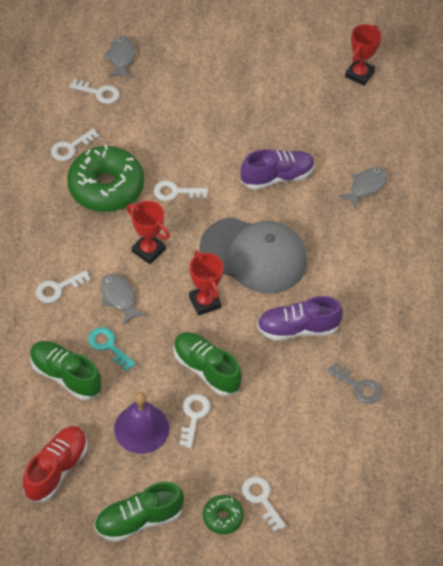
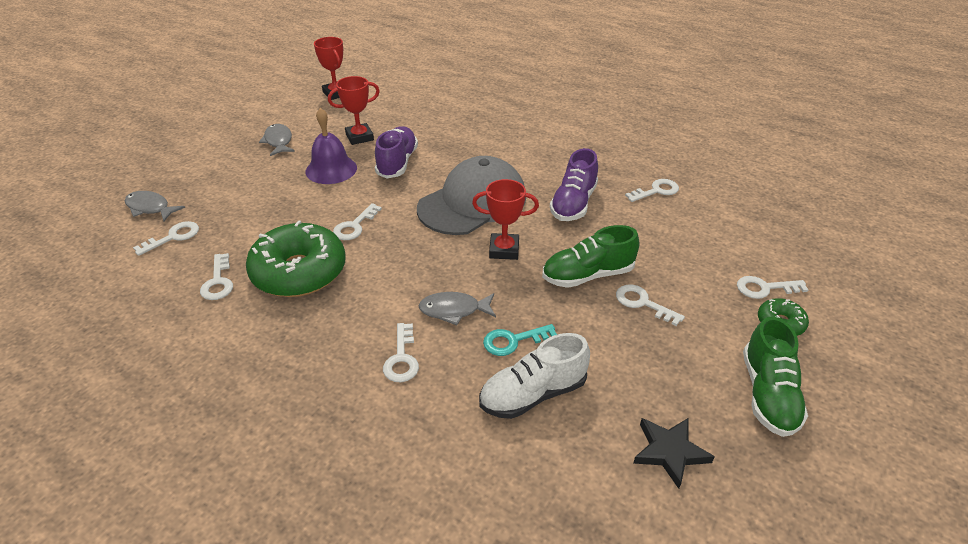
camera: 60 degrees left, 15 degrees down
red shoe [23,426,88,502] -> black star [633,418,715,489]
green shoe [30,341,102,400] -> white shoe [479,333,590,419]
purple bell [114,392,169,454] -> purple bell moved to [306,108,357,184]
red trophy [127,201,170,264] -> red trophy moved to [328,76,380,145]
grey key [327,363,381,404] -> white key [625,179,679,202]
grey fish [338,167,387,209] -> grey fish moved to [259,124,295,156]

